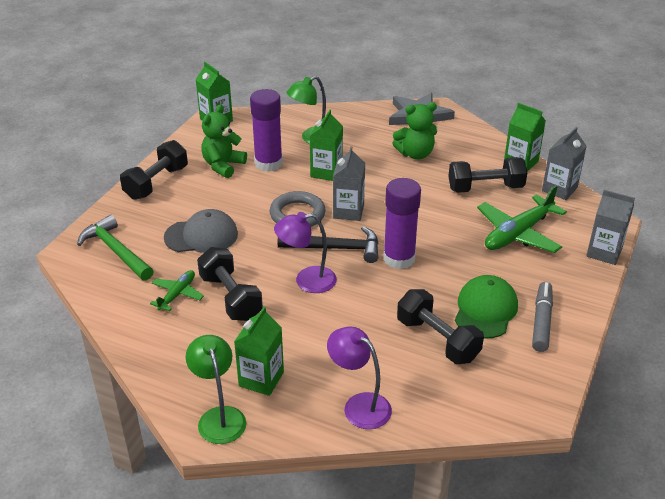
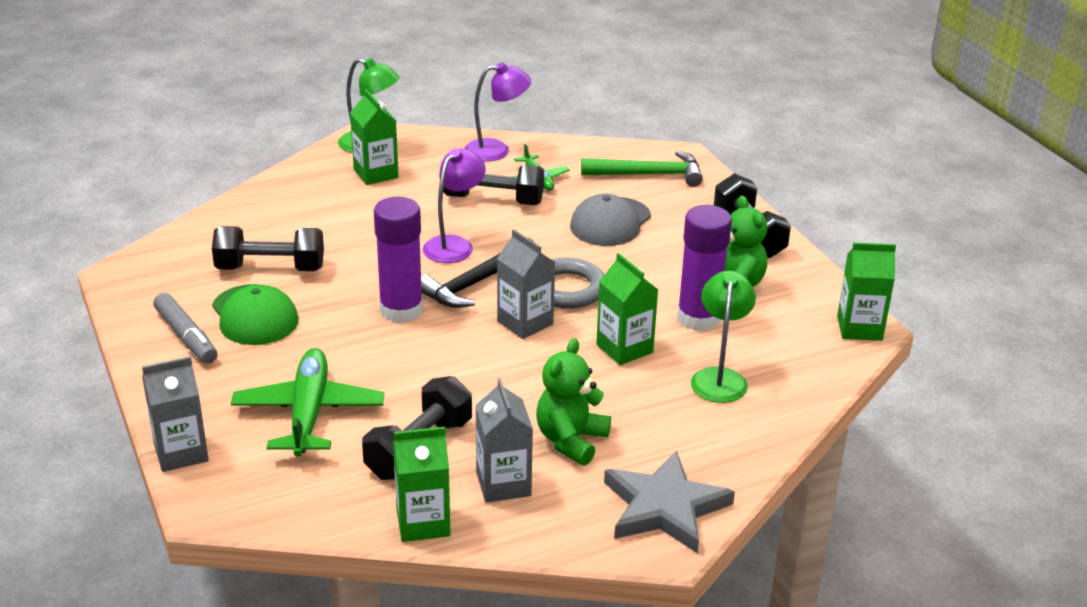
camera: 130 degrees right, 5 degrees down
purple lamp [327,326,392,429] -> purple lamp moved to [464,63,531,161]
grey carton [542,127,587,200] -> grey carton moved to [475,378,533,503]

